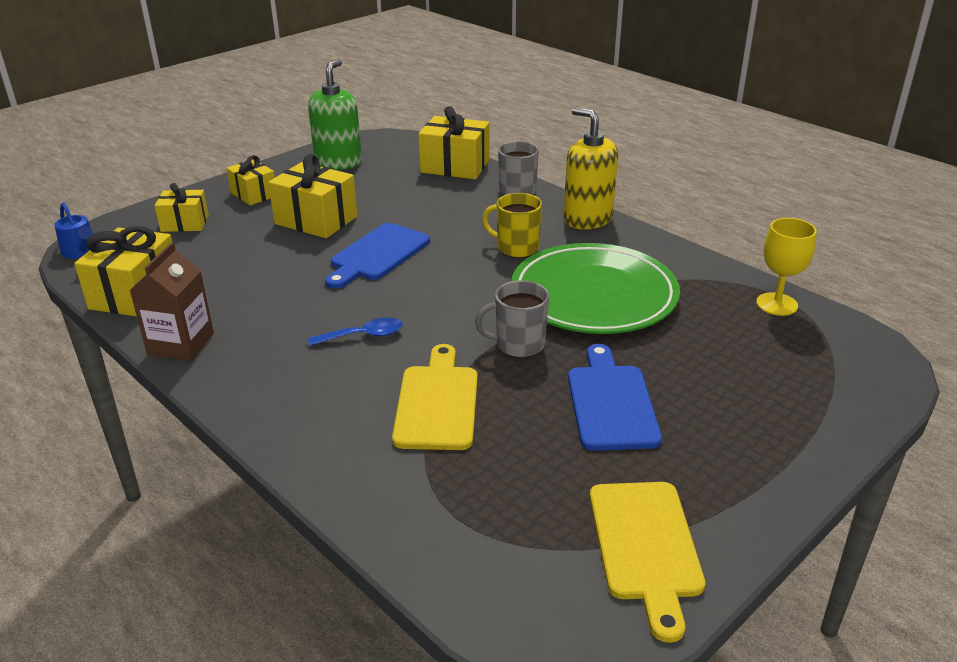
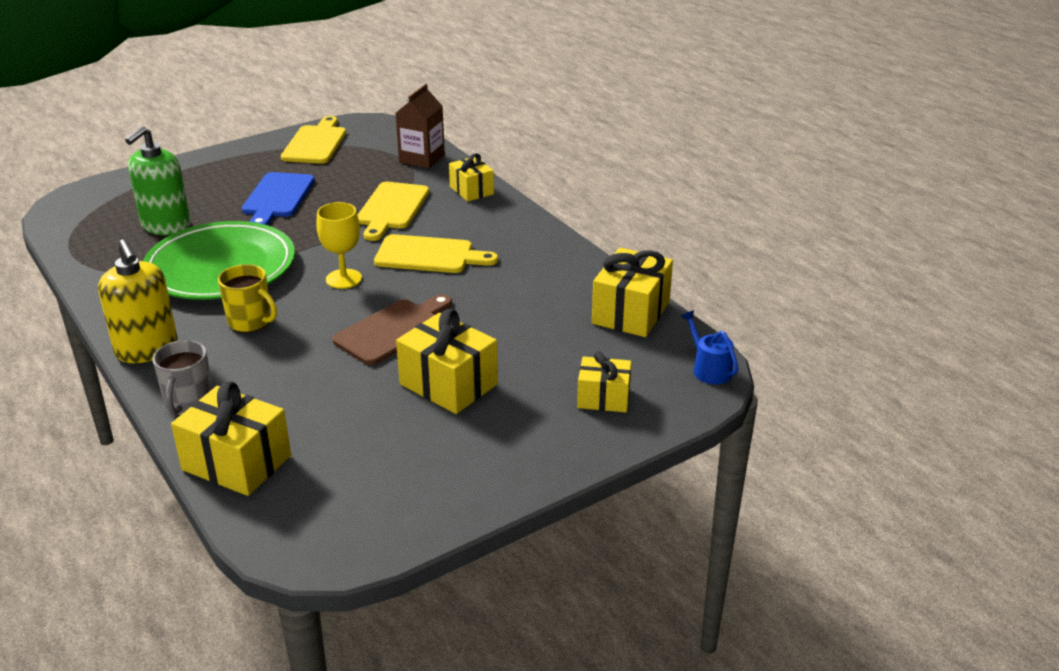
camera: 170 degrees left, 0 degrees up
brown carton [129,242,214,361] -> brown carton moved to [396,84,445,168]
yellow gift [226,155,275,205] -> yellow gift moved to [449,153,494,202]
green soap dispenser [308,59,362,170] -> green soap dispenser moved to [125,126,191,235]
blue spoon [308,318,403,346] -> yellow cutting board [374,234,498,273]
blue cutting board [325,223,430,289] -> brown cutting board [332,294,452,365]
grey mug [475,280,549,358] -> none
yellow goblet [756,218,816,316] -> yellow goblet moved to [316,202,362,289]

